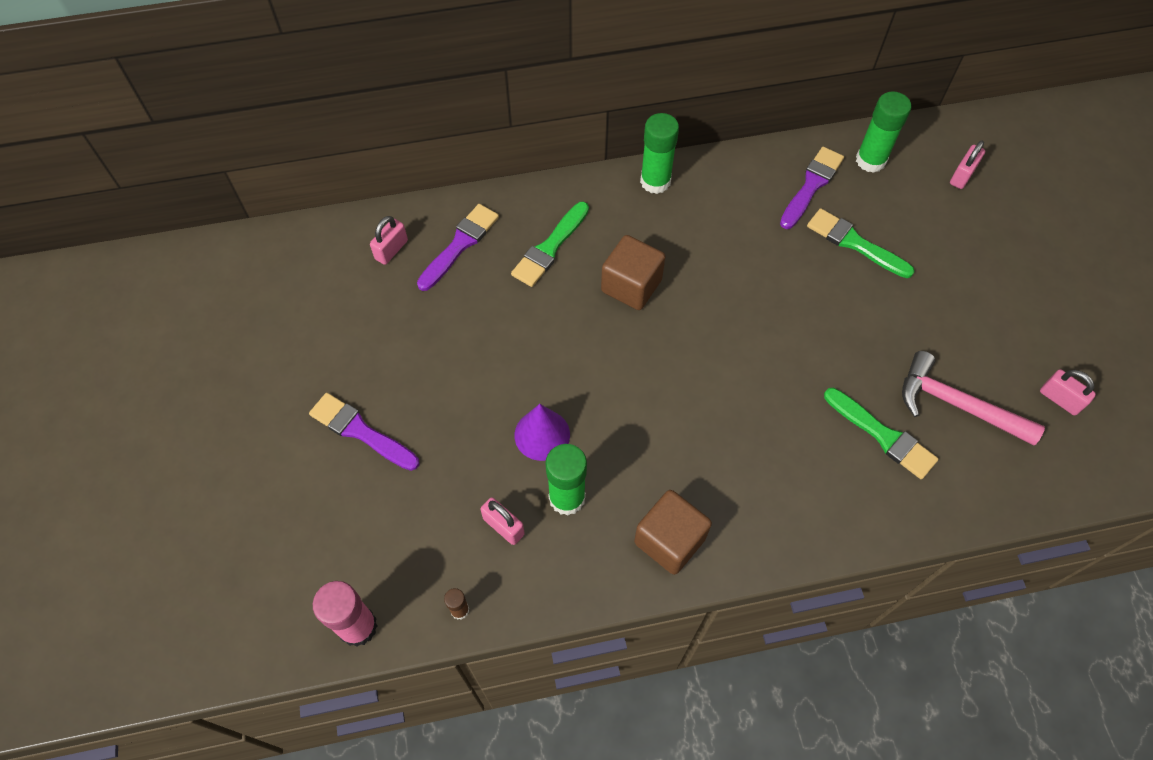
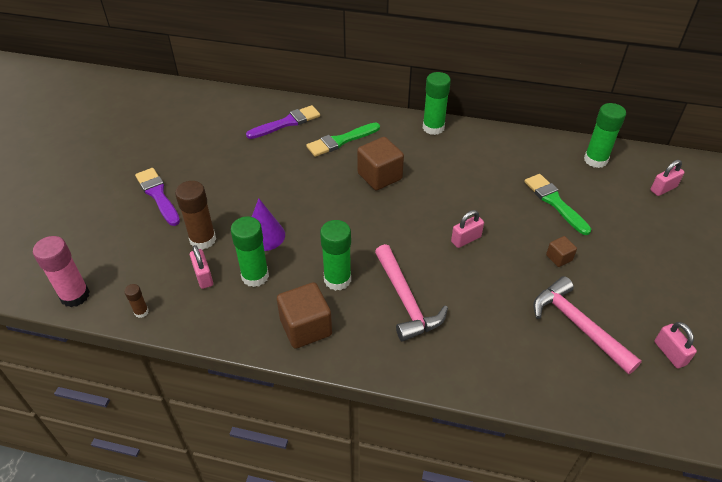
camera: 25 degrees right, 15 degrees down
pink padlock [370,216,408,265] -> pink padlock moved to [451,210,484,248]
purple brush [780,147,844,229] -> none
green brush [824,388,938,479] -> none
none -> brown glue stick [175,181,216,250]
none -> green glue stick [320,220,351,291]
none -> pink hammer [375,244,448,341]
none -> brown cube [546,236,577,267]

